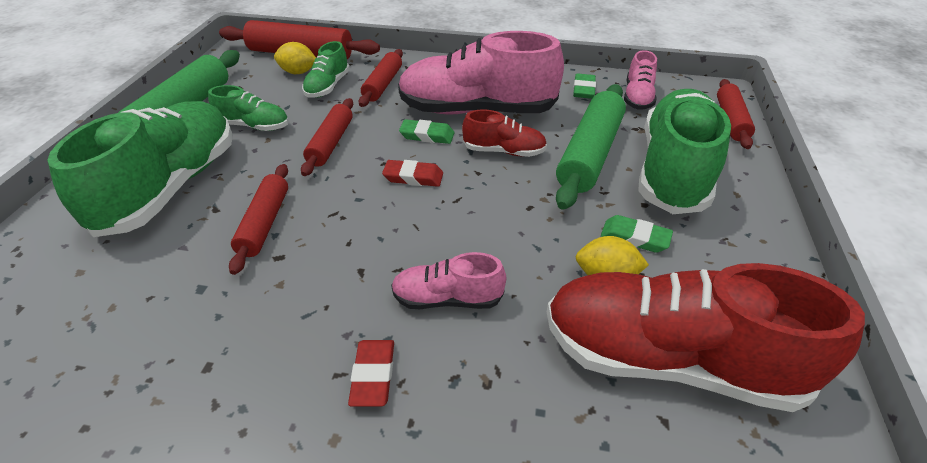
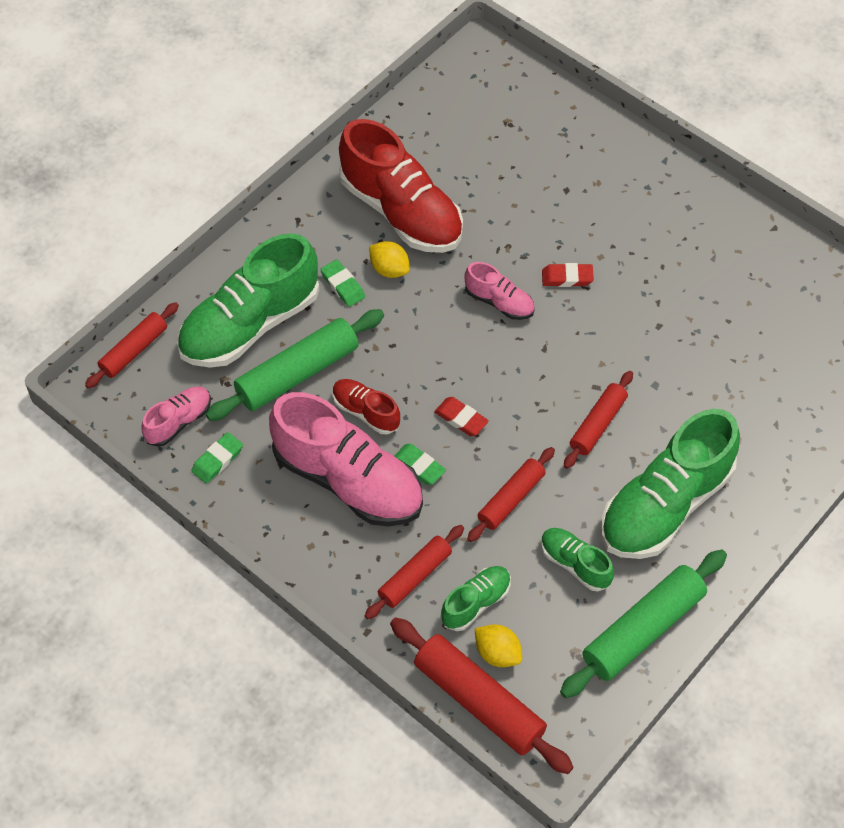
camera: 150 degrees left, 15 degrees up
red eraser [348,340,394,406] -> red eraser turned 60 degrees clockwise [542,263,594,287]

